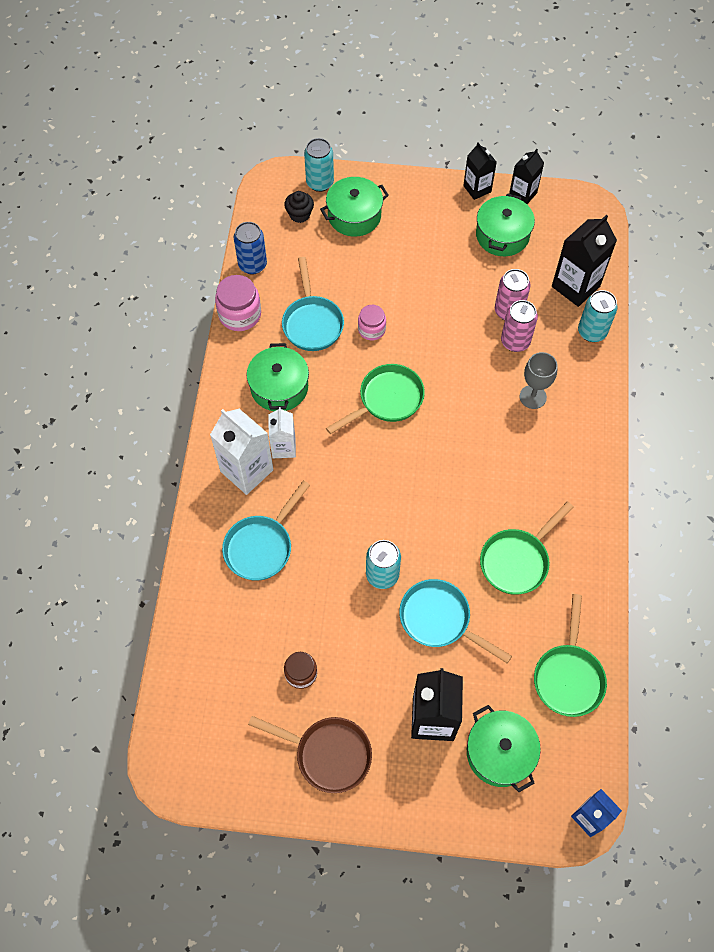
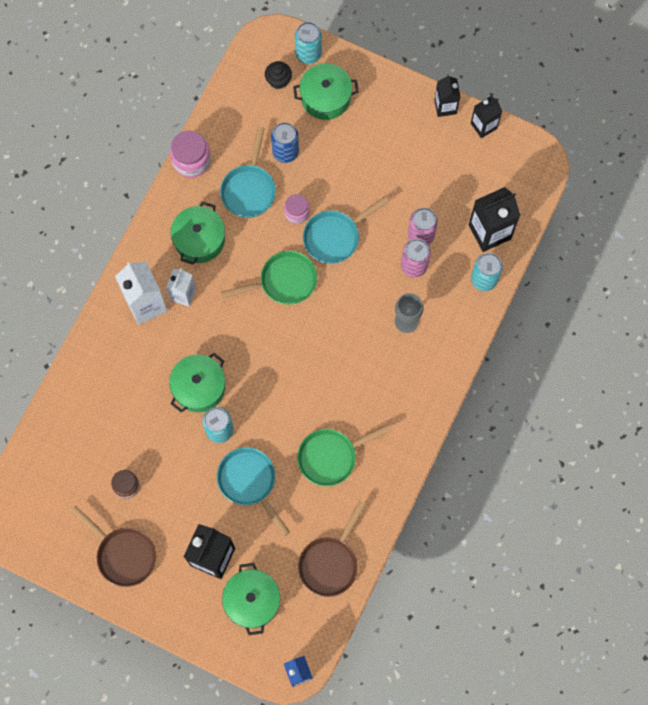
camera: 20 degrees right, 10 degrees up
turquoise pan [222,481,310,581] -> turquoise pan moved to [303,196,389,264]
blue can [234,222,267,274] -> blue can moved to [271,122,299,163]
green pot [476,193,535,256] -> green pot moved to [169,353,225,412]
green pan [534,594,607,717] -> brown pan [298,501,366,597]

